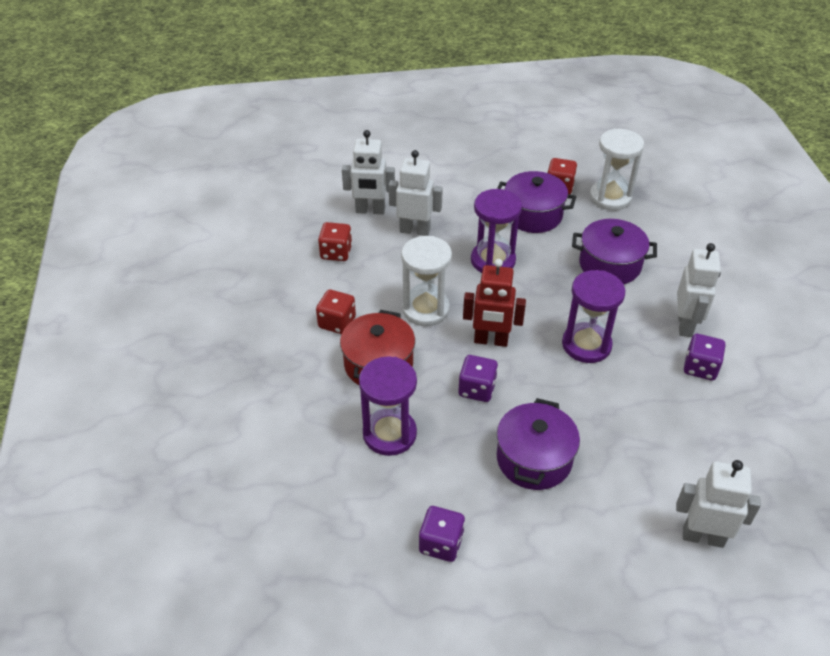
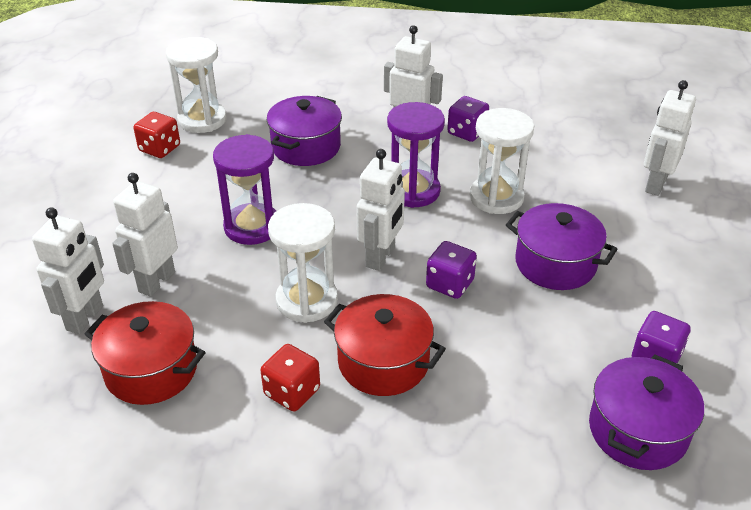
camera: 75 degrees left, 5 degrees down
red dice [318,222,352,261] -> red pot [85,301,205,405]
purple hourglass [359,357,417,456] -> none
red robot [463,259,526,347] -> white robot [356,149,405,271]
purple pot [497,171,576,233] -> purple pot moved to [589,355,704,470]
none -> white hourglass [470,108,534,214]

